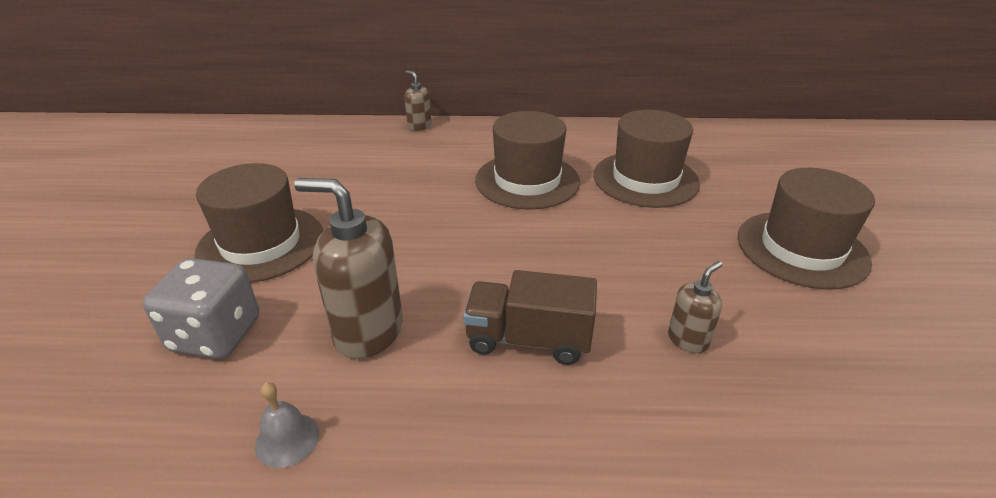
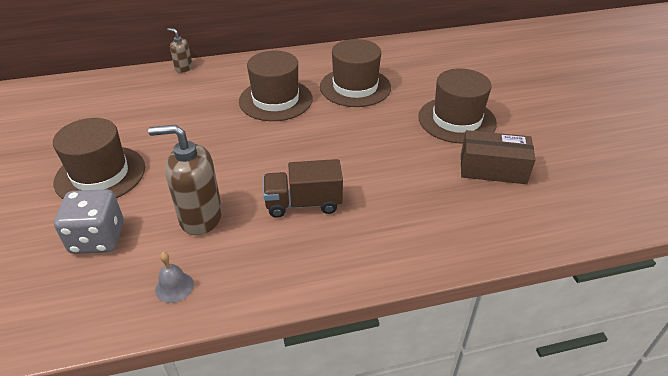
camera: 15 degrees left, 5 degrees up
brown soap dispenser [668,261,722,353] -> none
none -> brown box [461,130,536,184]

